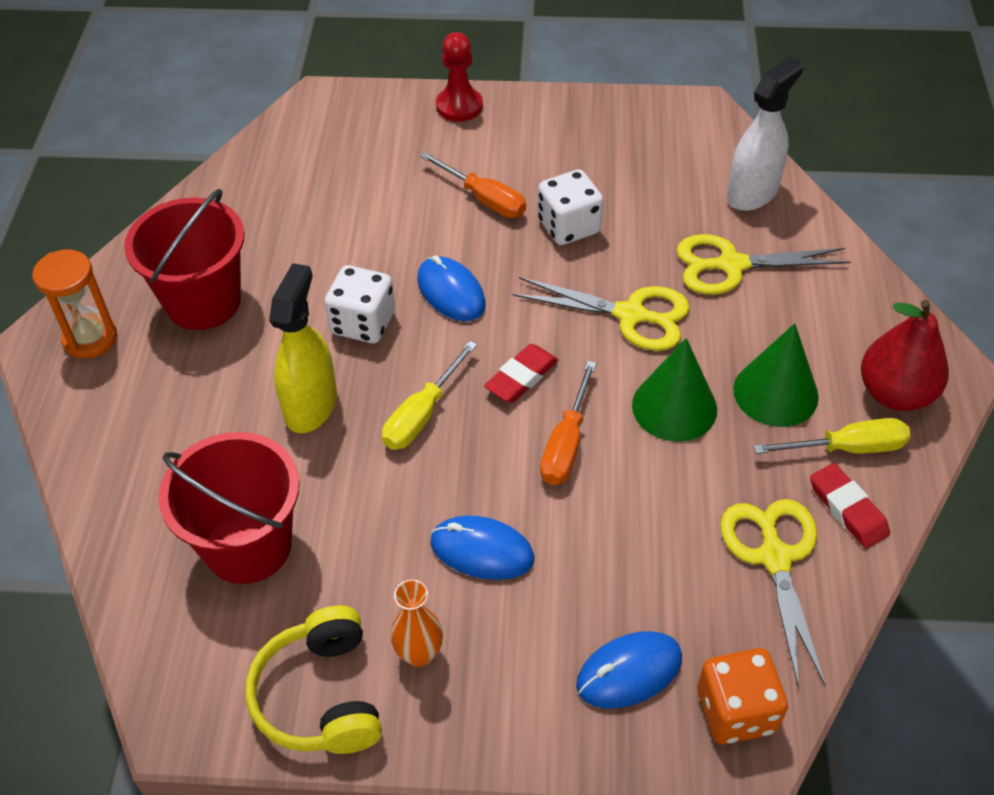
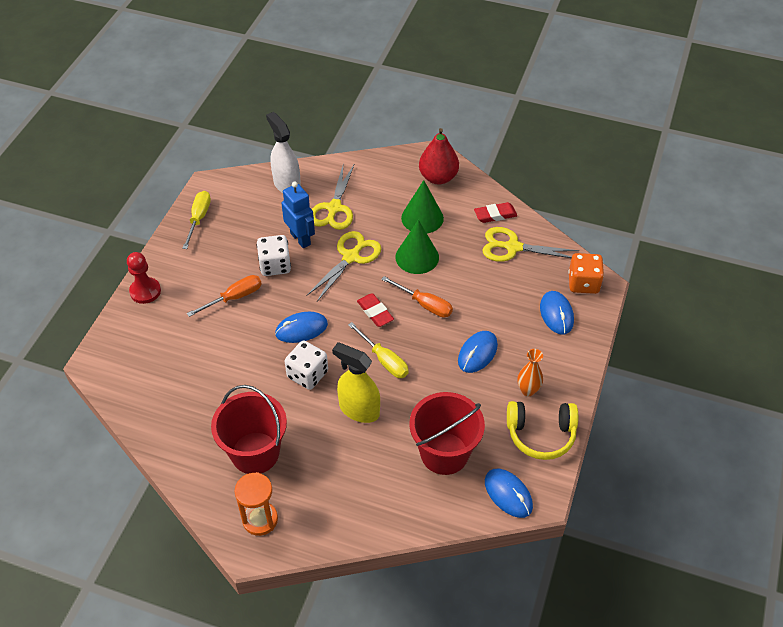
camera: 75 degrees left, 0 degrees up
yellow screwdriver [754,418,911,454] -> yellow screwdriver moved to [182,191,211,249]
none -> blue robot [281,182,315,248]
none -> blue mouse [485,469,533,518]

